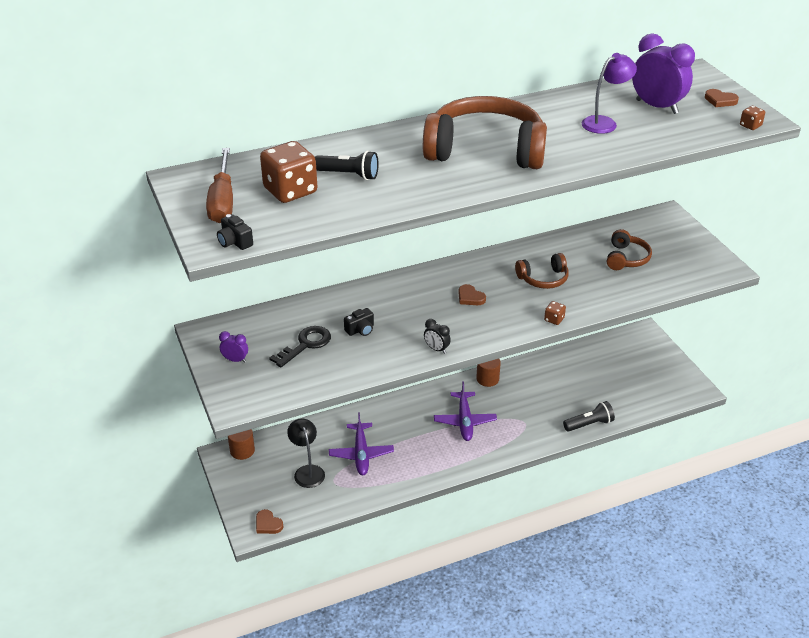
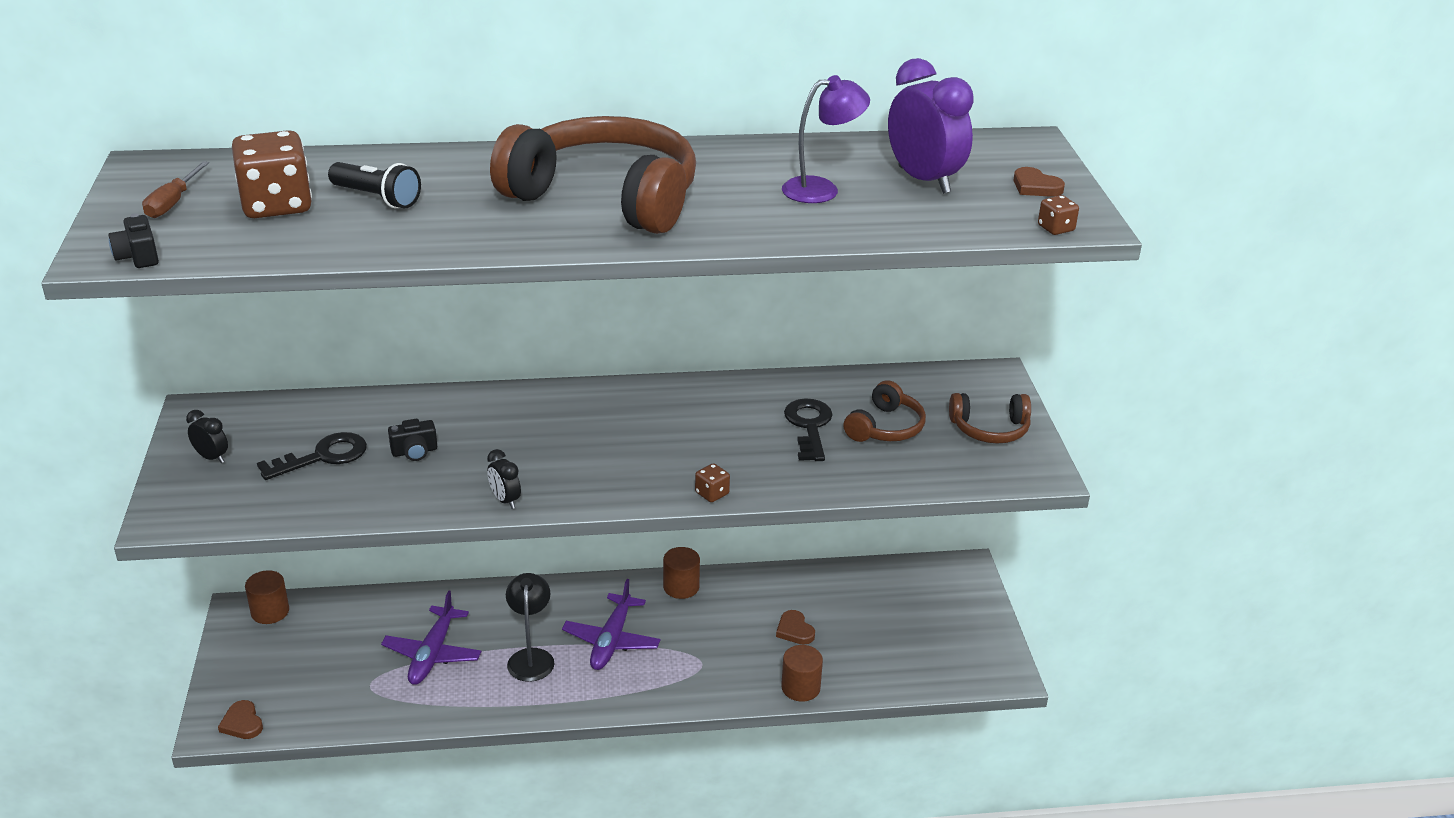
camera: 15 degrees right, 5 degrees down
brown screwdriver [206,148,233,223] -> brown screwdriver [142,161,209,218], size x0.59
purple clock [219,331,248,363] -> black clock [186,410,228,463]
black lamp [287,419,325,488] -> black lamp moved to [506,573,555,682]
brown heart [458,284,486,305] -> brown heart moved to [776,610,815,645]
brown headphones [515,253,569,289] -> brown headphones moved to [949,393,1031,443]
black flashlight [563,401,615,432] -> brown cylinder [781,645,823,702]
none -> black key [784,398,833,461]

